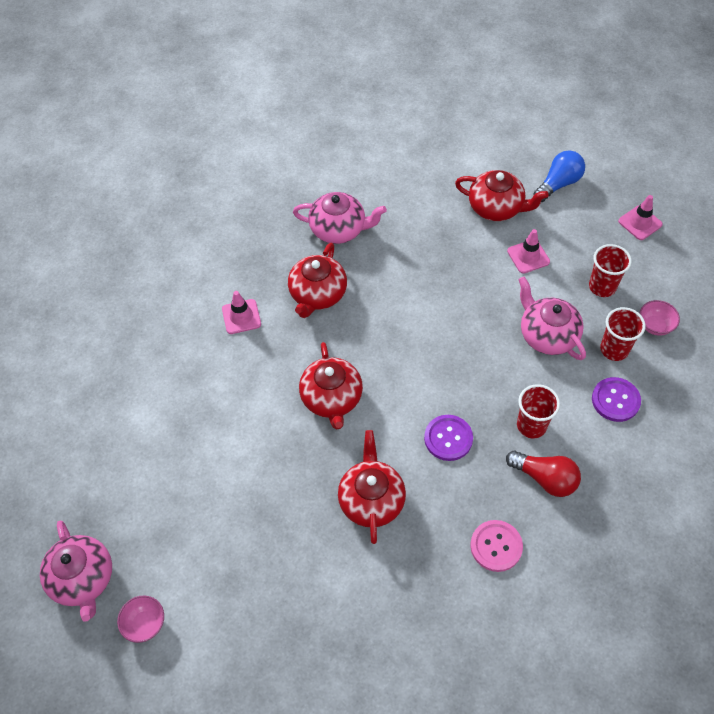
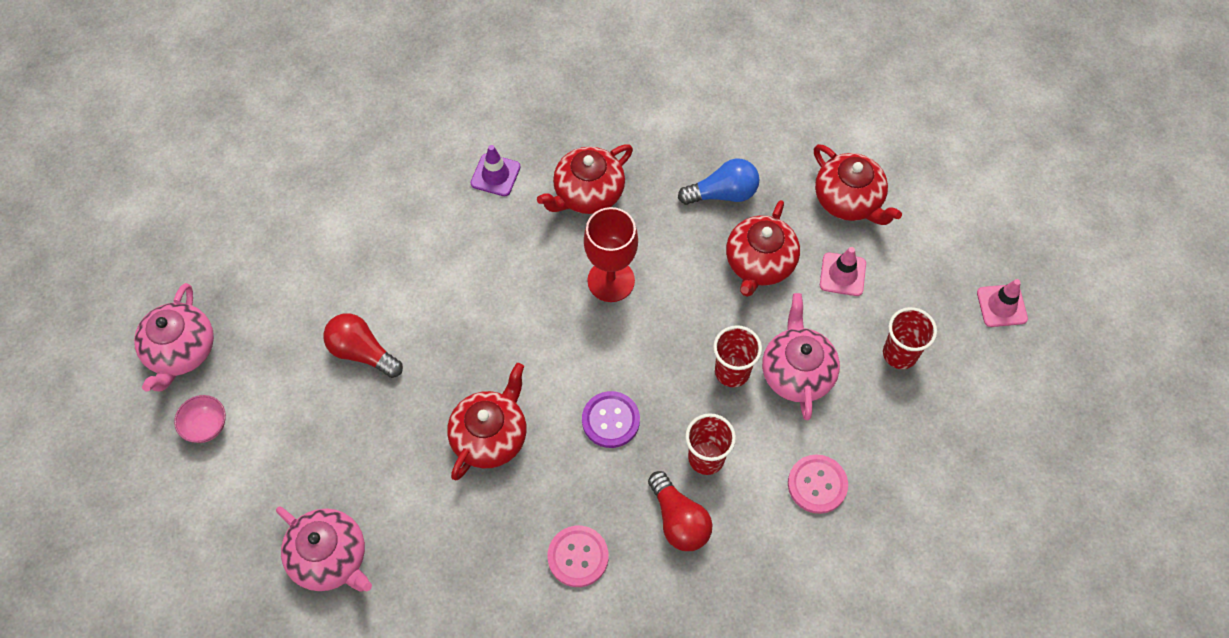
camera: 30 degrees right, 5 degrees up
pink traffic cone [222,291,261,334] -> purple traffic cone [471,145,521,196]
pink teapot [293,192,387,244] -> pink teapot moved to [276,506,372,592]
red teapot [299,342,363,430] -> red teapot moved to [726,200,800,297]
blue light bulb [534,150,585,202] -> blue light bulb moved to [678,158,759,205]
purple button [592,377,641,422] -> pink button [788,455,848,514]
red cup [600,307,646,361] -> red cup moved to [713,325,762,387]
pink bowl [640,300,680,336] -> none
none -> red light bulb [323,313,403,378]
none -> red goblet [584,207,638,302]

